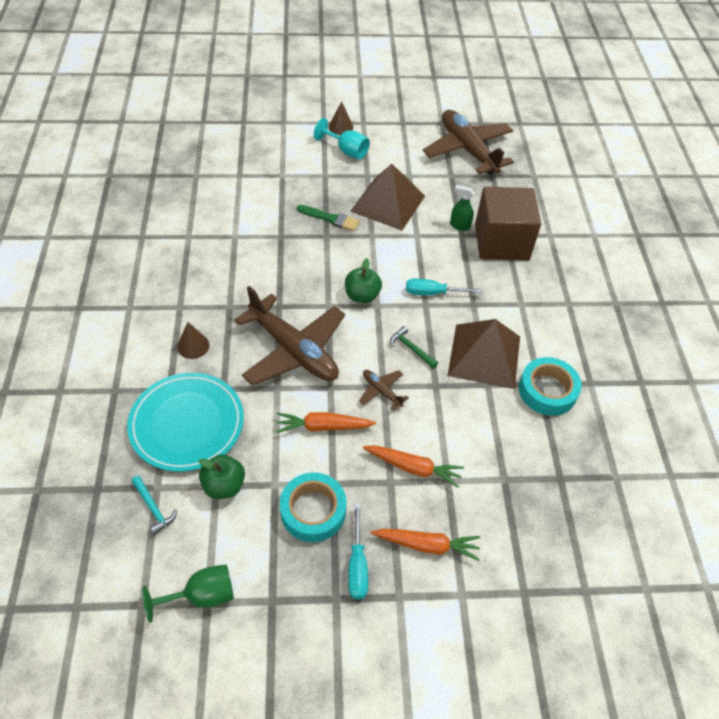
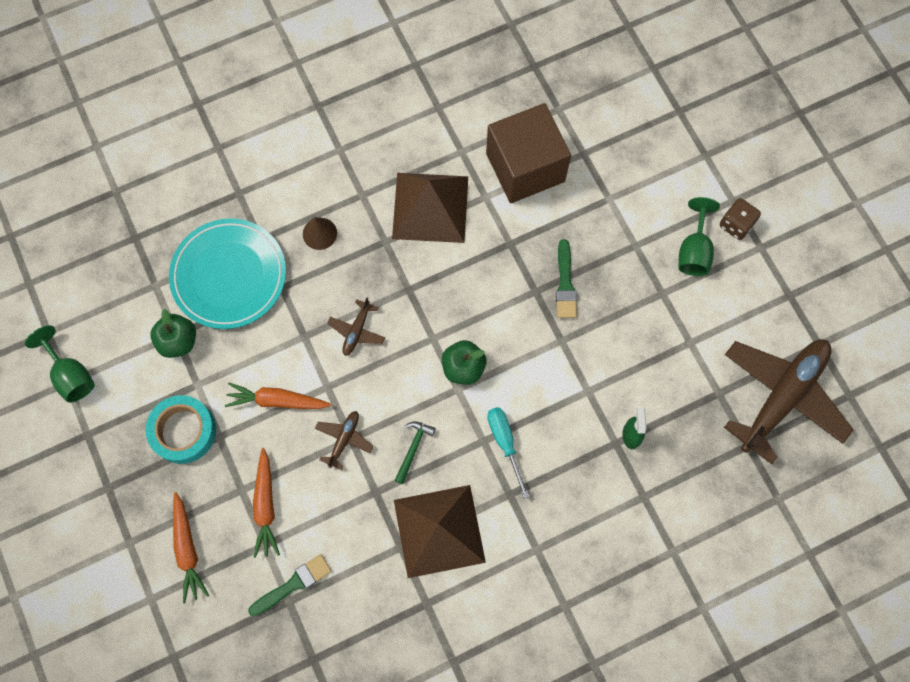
camera: 70 degrees right, 20 degrees up
turquoise hammer [132,476,177,535] -> none
brown plane [234,286,345,386] -> brown plane [327,297,385,356], size x0.43
orange carrot [276,412,376,433] -> orange carrot turned 60 degrees counterclockwise [225,383,331,409]
turquoise goblet [314,118,370,160] -> green goblet [679,197,720,276]
brown cone [329,101,353,135] -> brown dice [720,198,761,240]
turquoise screwdriver [348,503,368,600] -> none
brown pyramid [350,164,425,231] -> brown pyramid moved to [392,173,468,243]
brown cube [475,187,541,260] -> brown cube moved to [486,103,571,203]
turquoise tape [519,357,582,416] -> none
none -> green brush [248,554,332,616]

